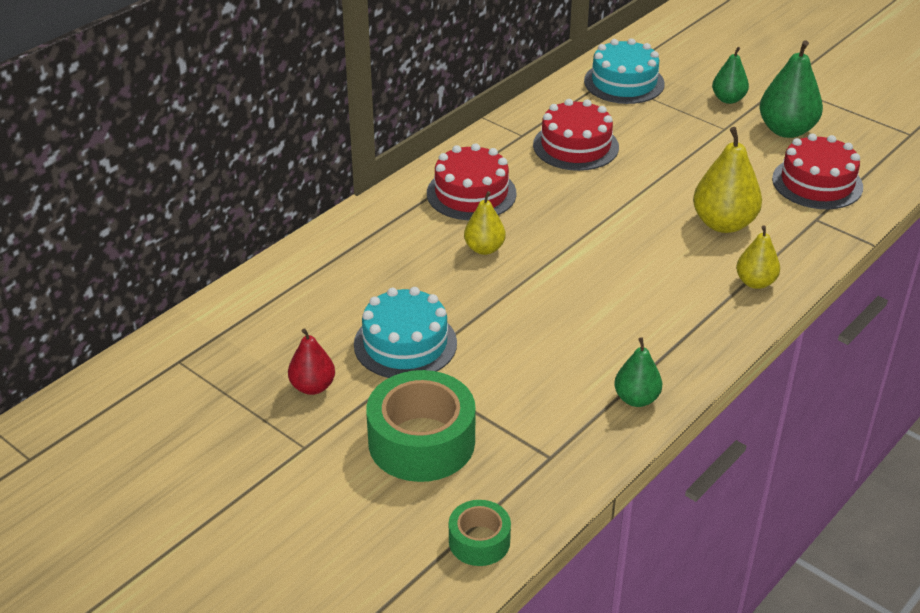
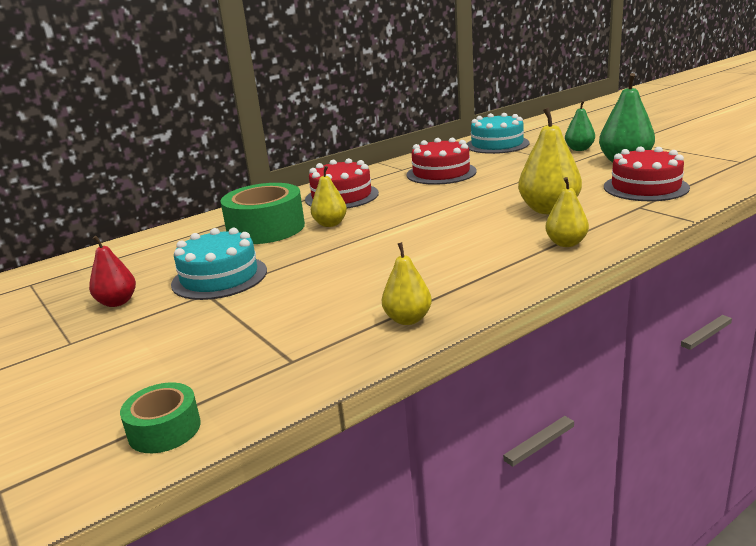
camera: 15 degrees right, 15 degrees down
green tape [366,370,476,482] -> green tape moved to [220,183,305,244]
green pear [614,337,662,407] -> yellow pear [382,242,432,325]

